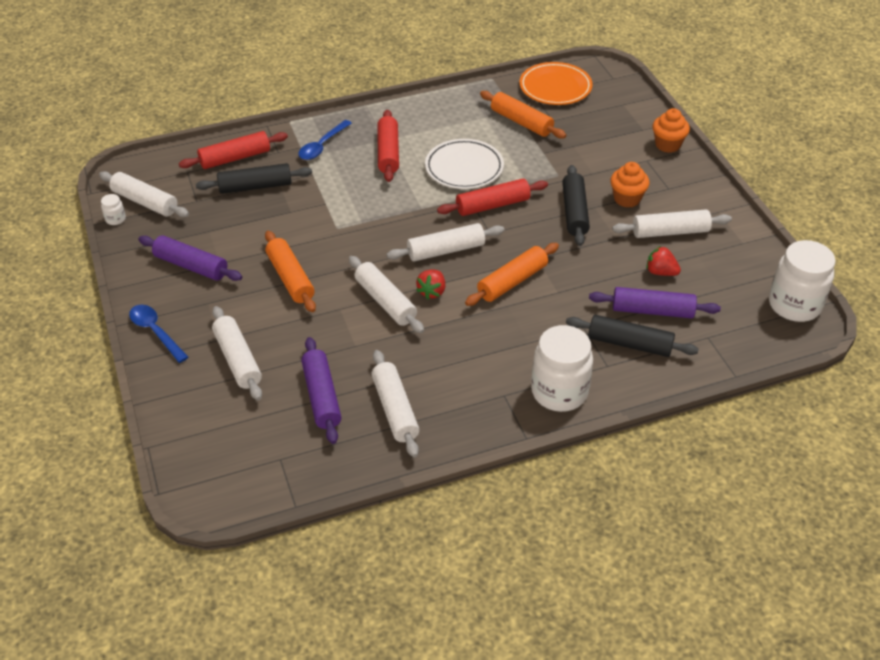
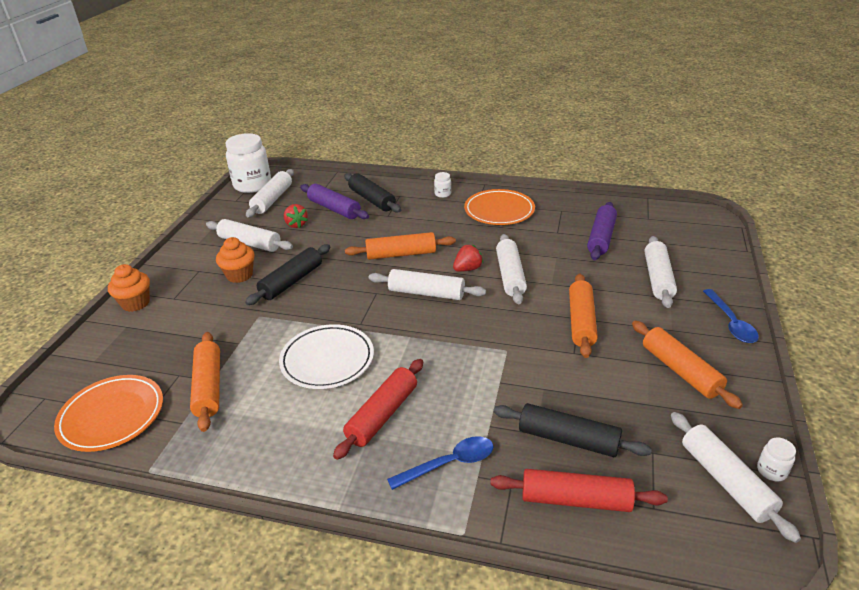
camera: 145 degrees left, 10 degrees down
purple rolling pin [138,235,242,281] -> orange rolling pin [632,321,743,409]
white rolling pin [371,350,419,457] -> white rolling pin moved to [246,169,294,217]
red rolling pin [437,179,548,216] -> none
white jar [531,325,593,412] -> white jar [434,172,451,198], size x0.42
none -> orange plate [464,189,535,225]

